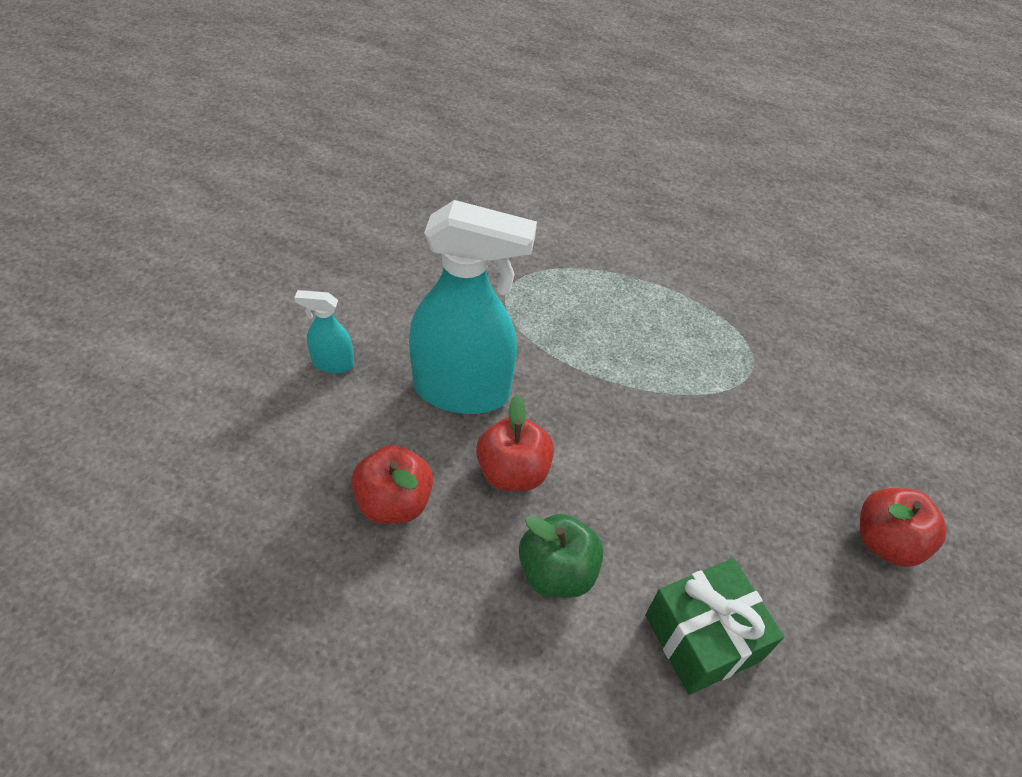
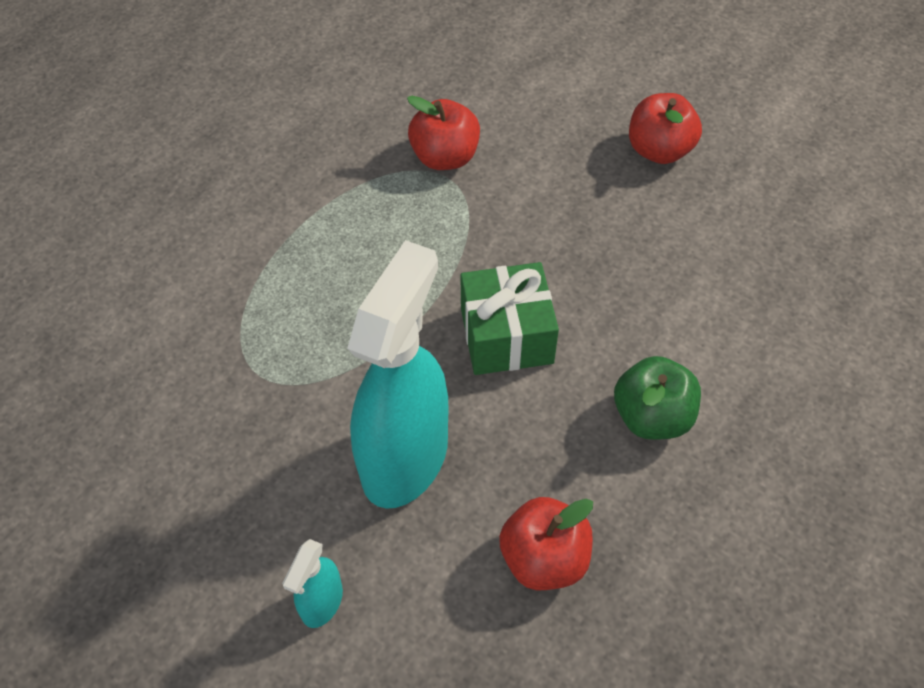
camera: 70 degrees left, 5 degrees up
red apple [476,395,554,491] -> red apple moved to [407,96,480,170]
green gift [645,558,784,695] -> green gift moved to [460,262,559,375]

